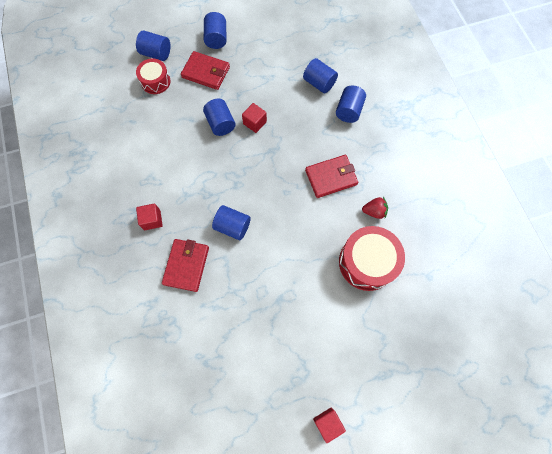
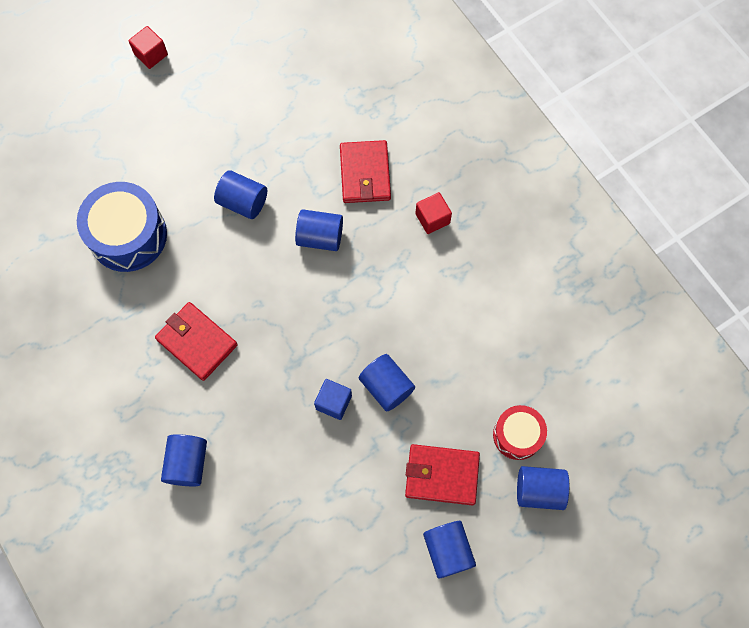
camera: 165 degrees right, 0 degrees up
red cube [242,103,267,133] -> blue cube [314,379,352,420]
blue cylinder [303,58,338,93] -> blue cylinder moved to [214,170,267,219]
red wallet [305,155,358,198] -> red wallet turned 75 degrees clockwise [155,302,238,381]
red drum [339,226,405,291] -> blue drum [77,182,167,272]
red strawberry [362,197,388,219] -> none

